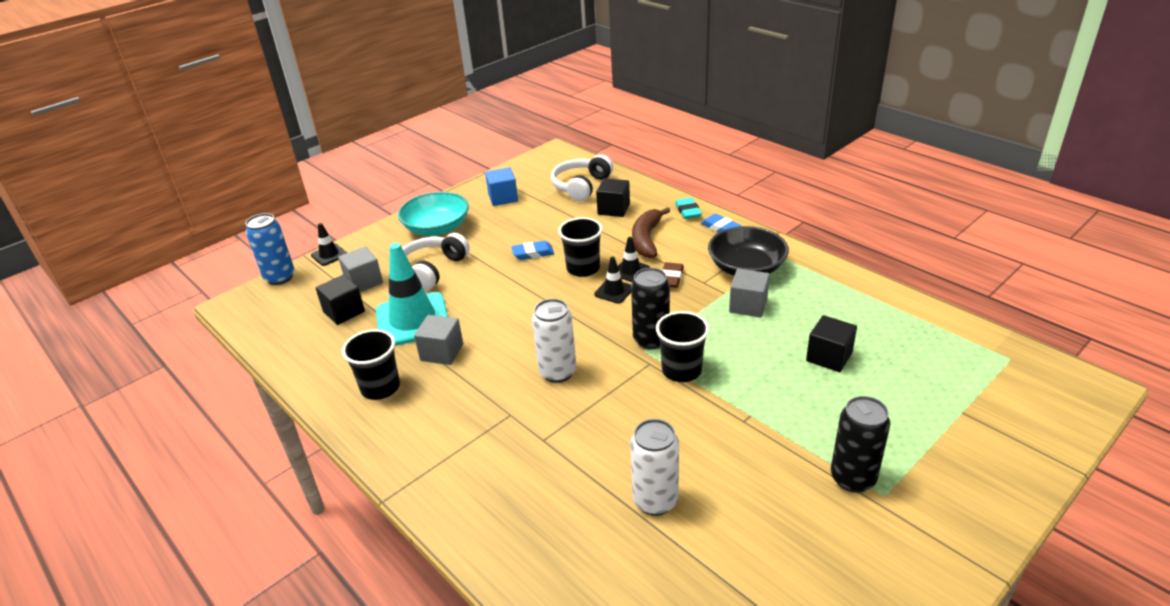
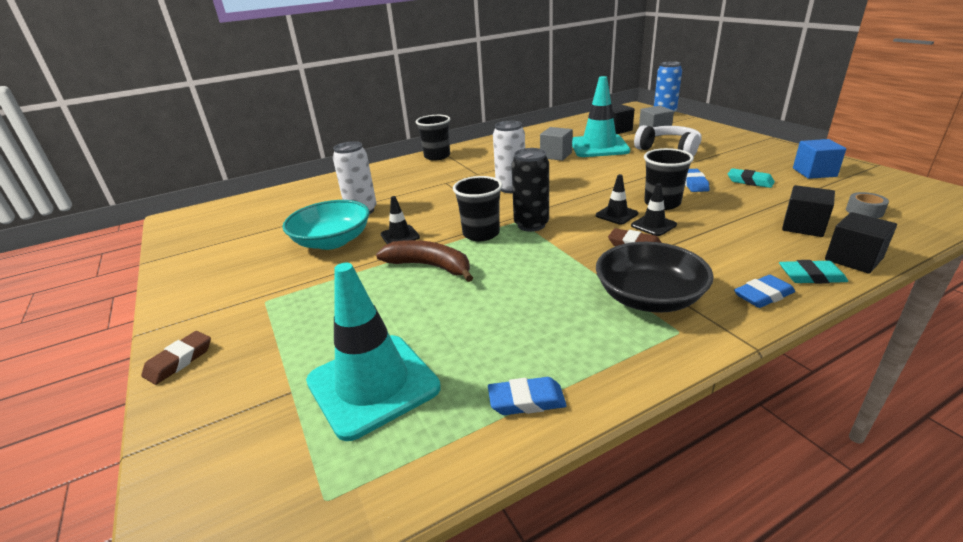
camera: 105 degrees right, 5 degrees down
black traffic cone [311,223,347,266] -> black traffic cone moved to [380,196,420,244]
black cup [342,329,400,400] -> black cup moved to [416,115,450,161]
turquoise bowl [398,192,469,236] -> turquoise bowl moved to [282,200,370,250]
white headphones [551,155,613,202] -> grey tape [846,192,889,218]
brown banana [632,207,670,258] -> brown banana moved to [376,240,473,282]
grey cube [729,269,770,318] -> none
black cube [806,315,857,372] -> black cube moved to [825,212,897,273]
black can [831,396,890,493] -> none
none -> brown eraser [141,331,211,385]
none -> turquoise traffic cone [306,263,441,441]
none -> blue eraser [488,377,567,415]
none -> turquoise eraser [728,168,775,188]

